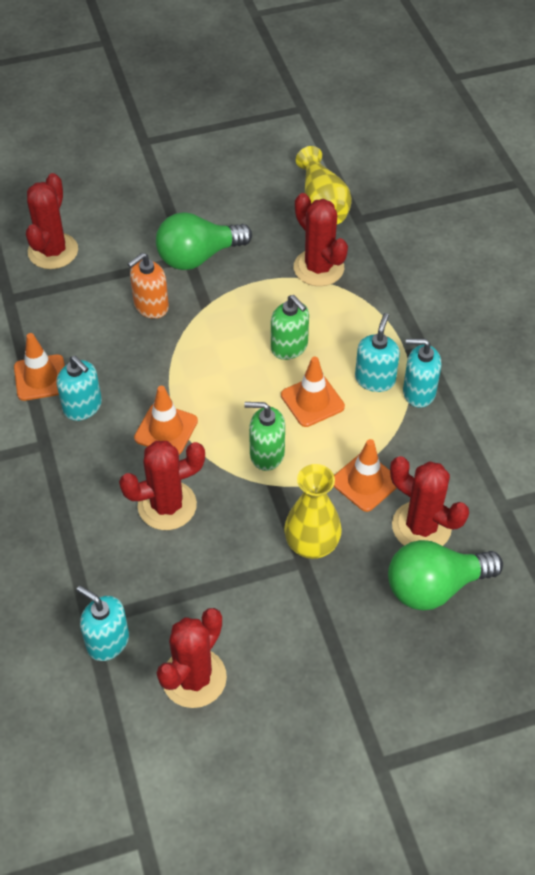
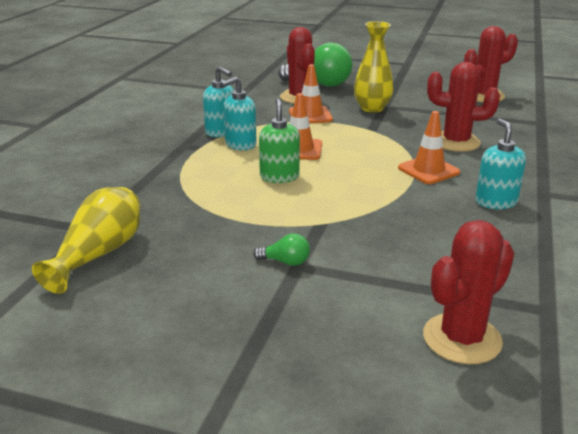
camera: 145 degrees left, 25 degrees down
orange traffic cone [14,333,65,401] -> none
turquoise soap dispenser [76,585,129,661] -> none
orange soap dispenser [128,253,169,319] -> none
green light bulb [156,212,252,270] -> green light bulb [253,233,310,266], size x0.44
green soap dispenser [244,402,285,471] -> none
red cactus [294,193,348,286] -> none

